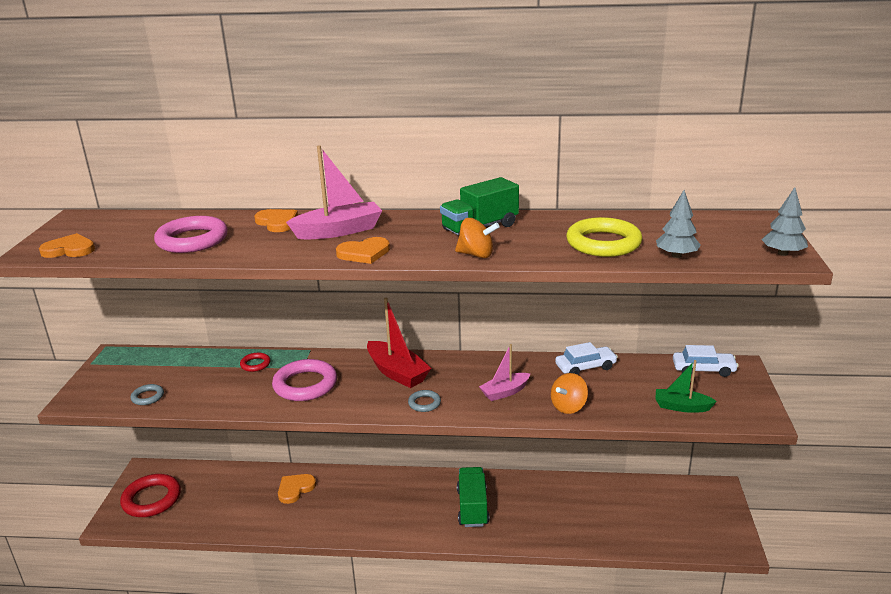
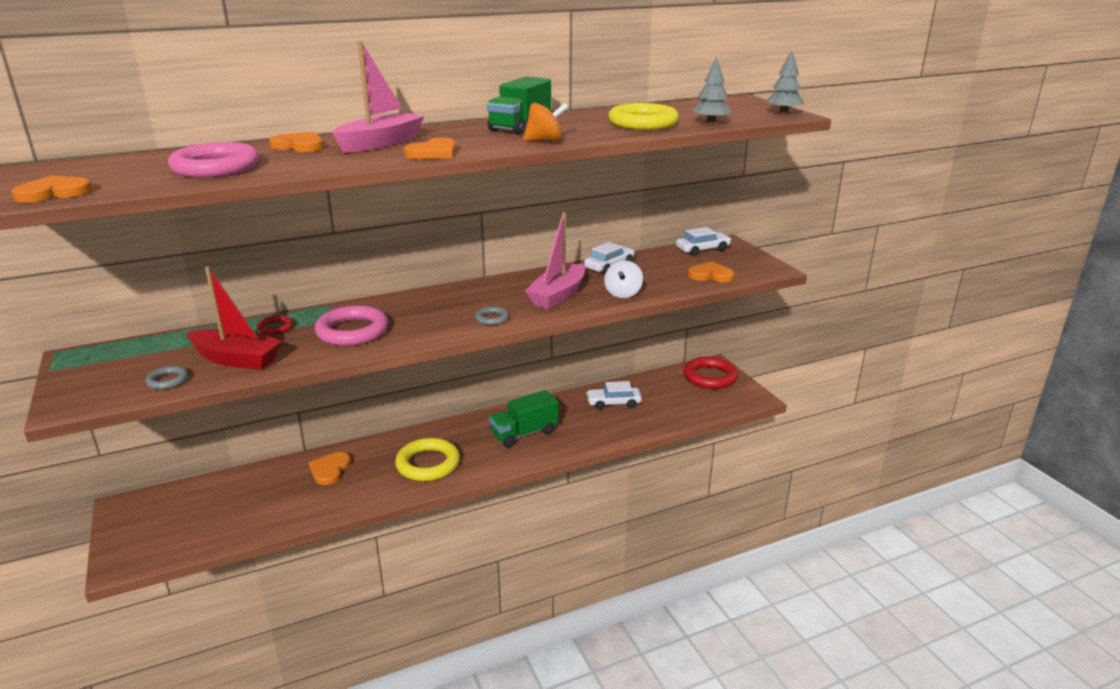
camera: 30 degrees left, 0 degrees up
red ring [120,474,181,517] -> red ring moved to [684,357,738,389]
red boat [367,298,431,388] -> red boat moved to [187,266,282,370]
green truck [457,467,489,527] -> green truck turned 90 degrees counterclockwise [489,390,558,448]
pink boat [479,344,531,401] -> pink boat [525,212,585,309], size x1.57
orange spinning top [551,373,588,414] -> white spinning top [604,260,643,298]
green boat [655,360,717,413] -> orange heart [688,262,734,282]
none -> yellow ring [395,438,460,481]
none -> white car [586,381,642,410]

